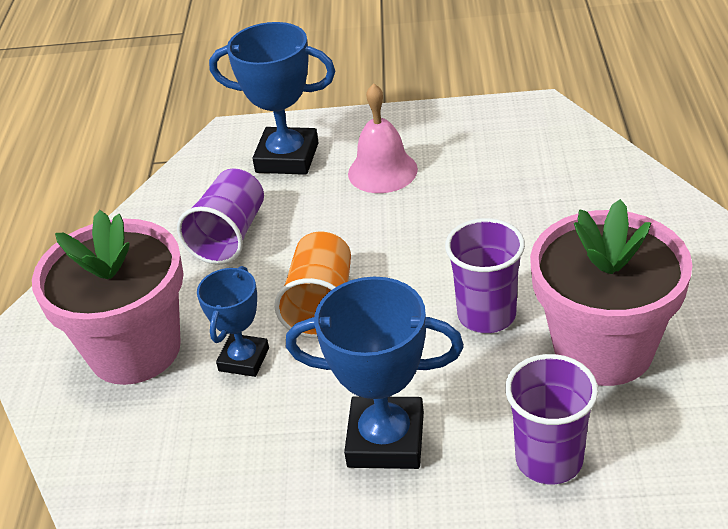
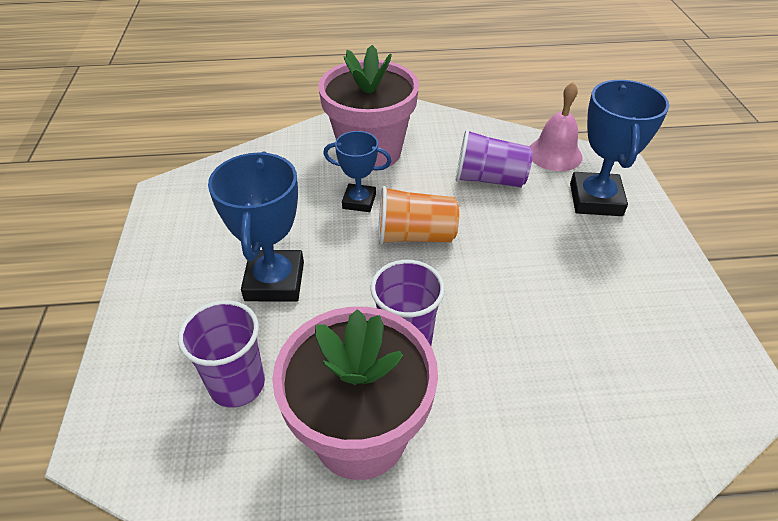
camera: 80 degrees right, 5 degrees up
pink bell [348,83,418,193] -> pink bell moved to [530,82,582,171]

